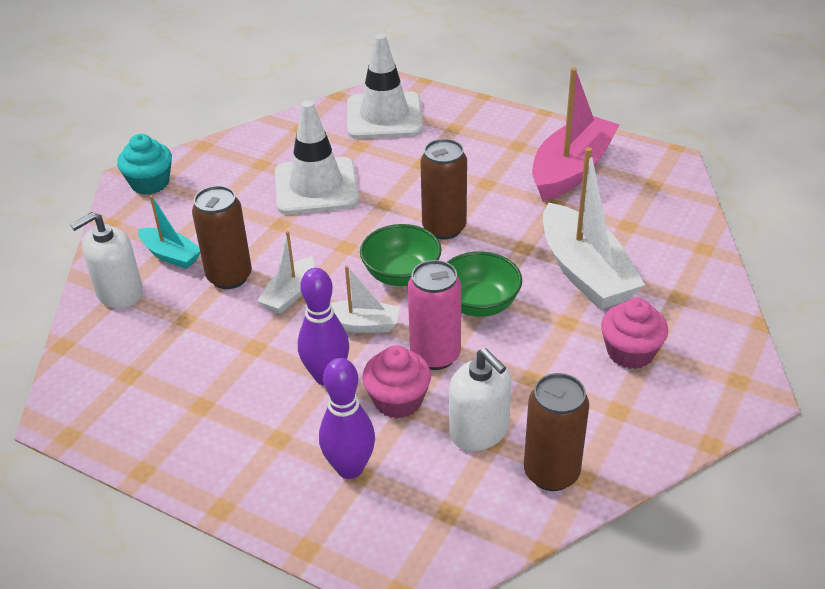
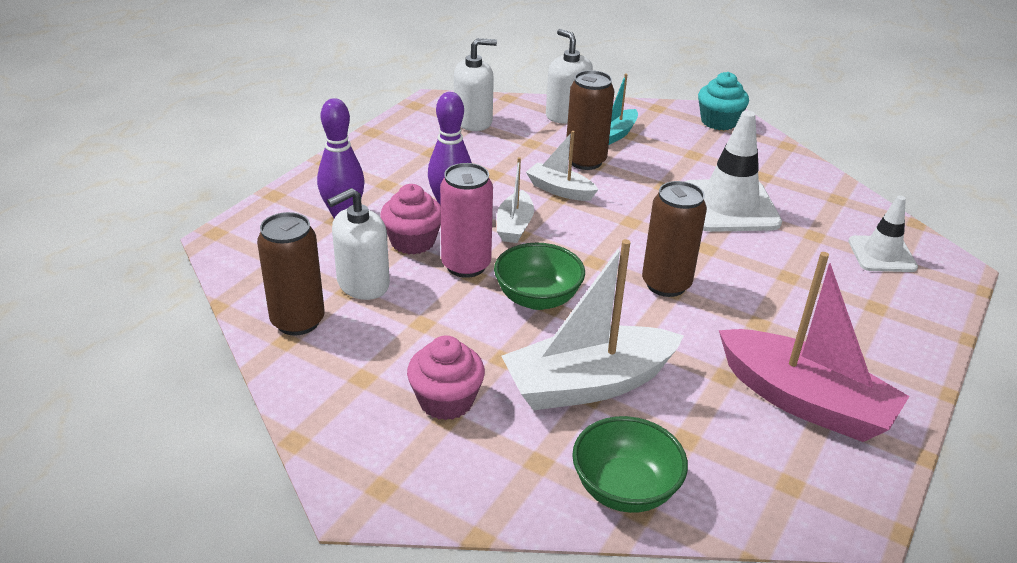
camera: 90 degrees right, 5 degrees down
white traffic cone [347,33,423,139] -> white traffic cone [848,195,918,272], size x0.61
green bowl [360,224,442,286] -> green bowl moved to [572,416,688,513]
none -> white soap dispenser [454,38,497,131]

